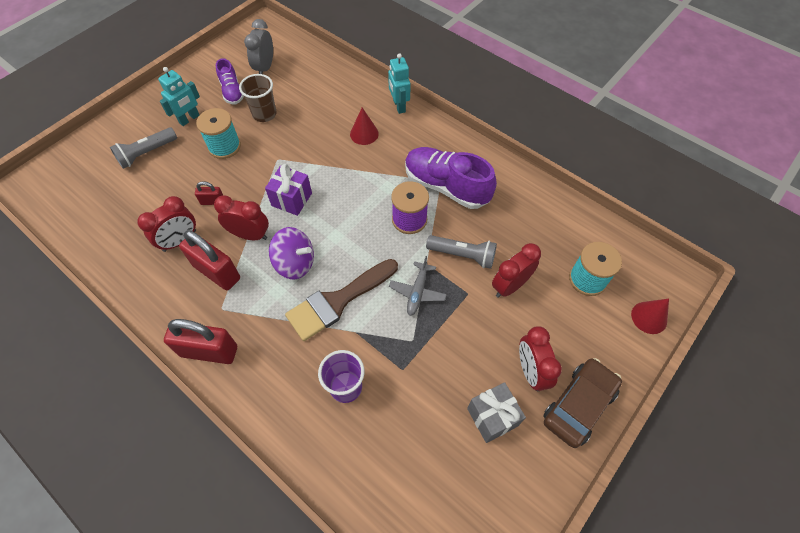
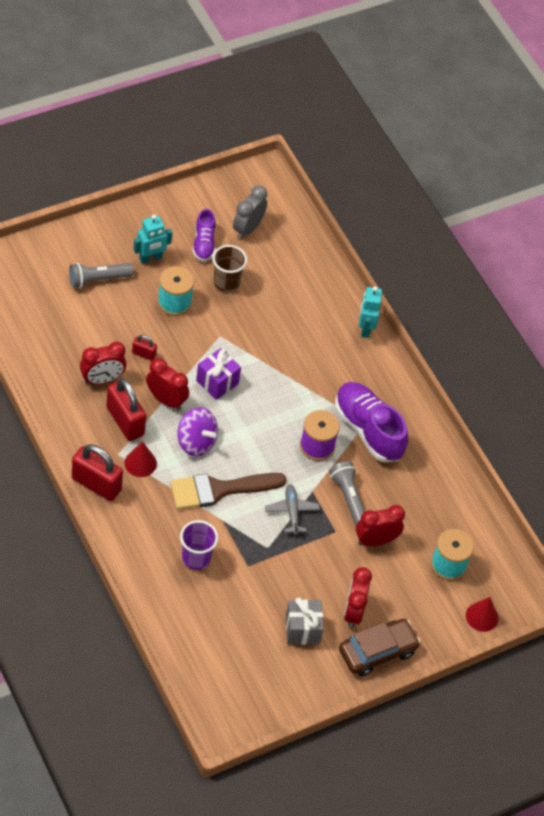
camera: 15 degrees right, 5 degrees down
red cone [350,107,379,145] -> red cone moved to [125,441,157,477]
grey plane [389,256,447,316] -> grey plane turned 135 degrees clockwise [265,484,320,535]
grey flashlight [426,235,497,269] -> grey flashlight turned 150 degrees counterclockwise [329,461,365,526]

